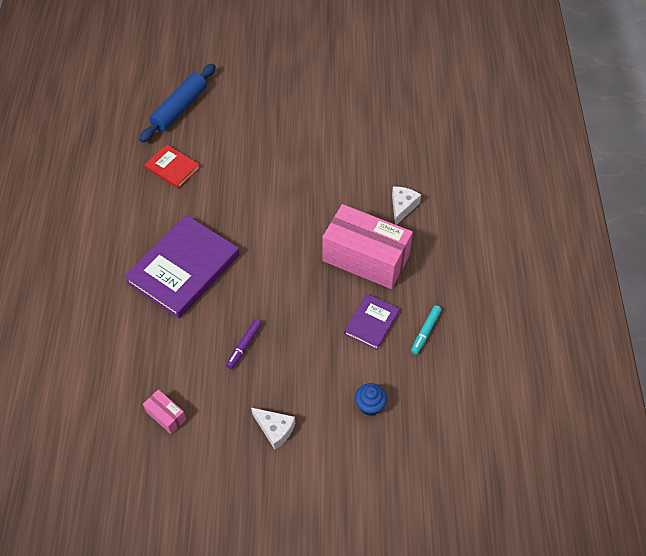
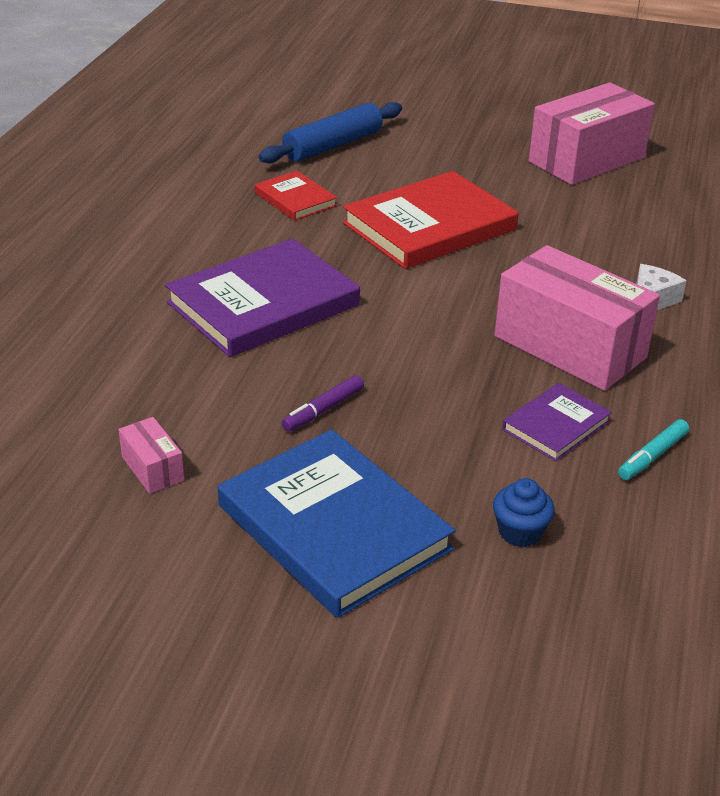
camera: 15 degrees right, 20 degrees down
white cheese [251,408,295,450] -> blue book [218,429,455,618]
none -> red book [343,171,518,269]
none -> pink box [529,82,655,185]

